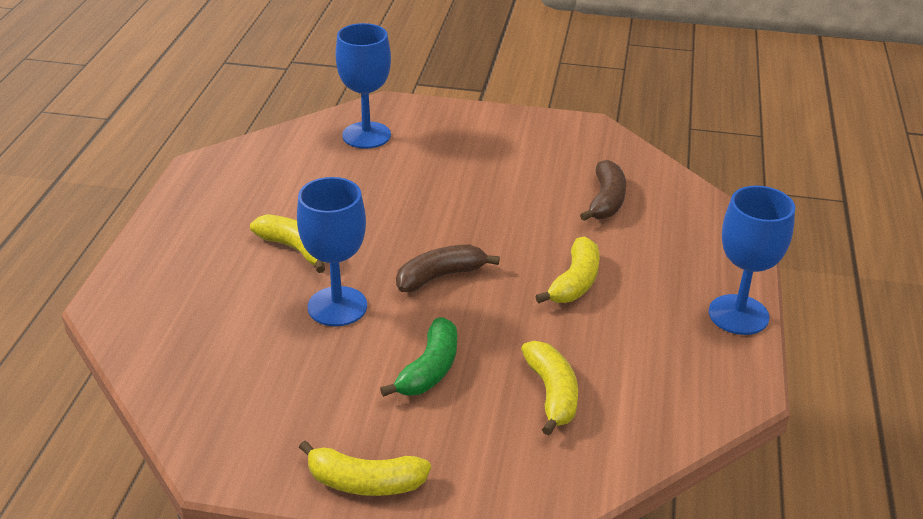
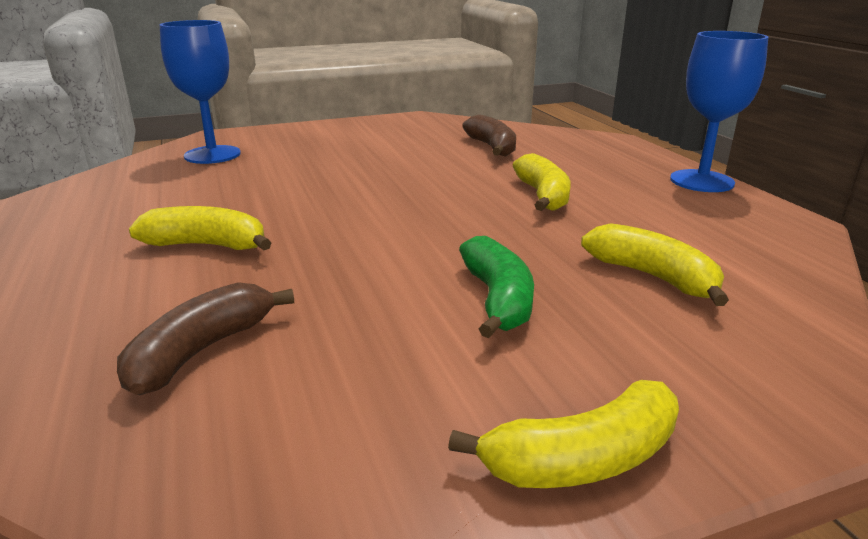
camera: 30 degrees left, 10 degrees down
blue goblet [297,177,367,326] -> none
brown banana [396,245,500,292] -> brown banana moved to [117,282,294,395]

